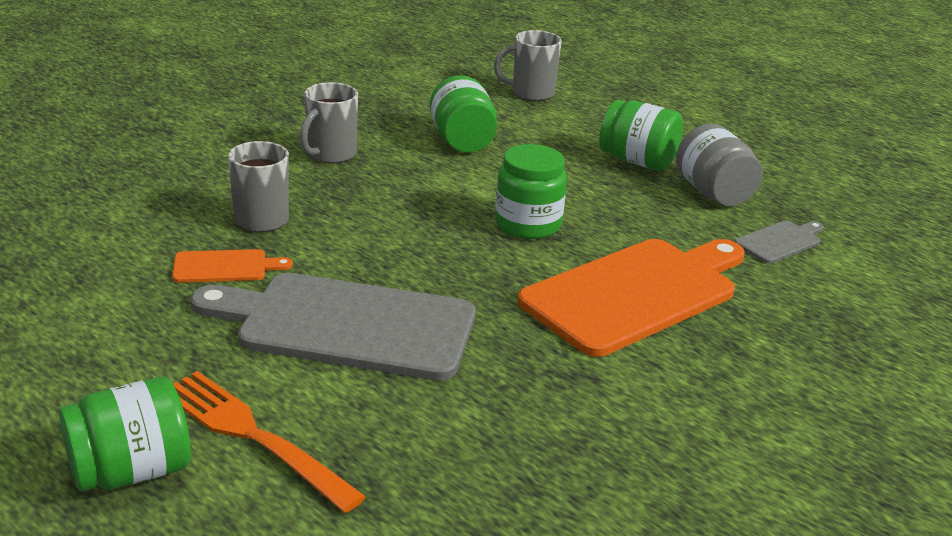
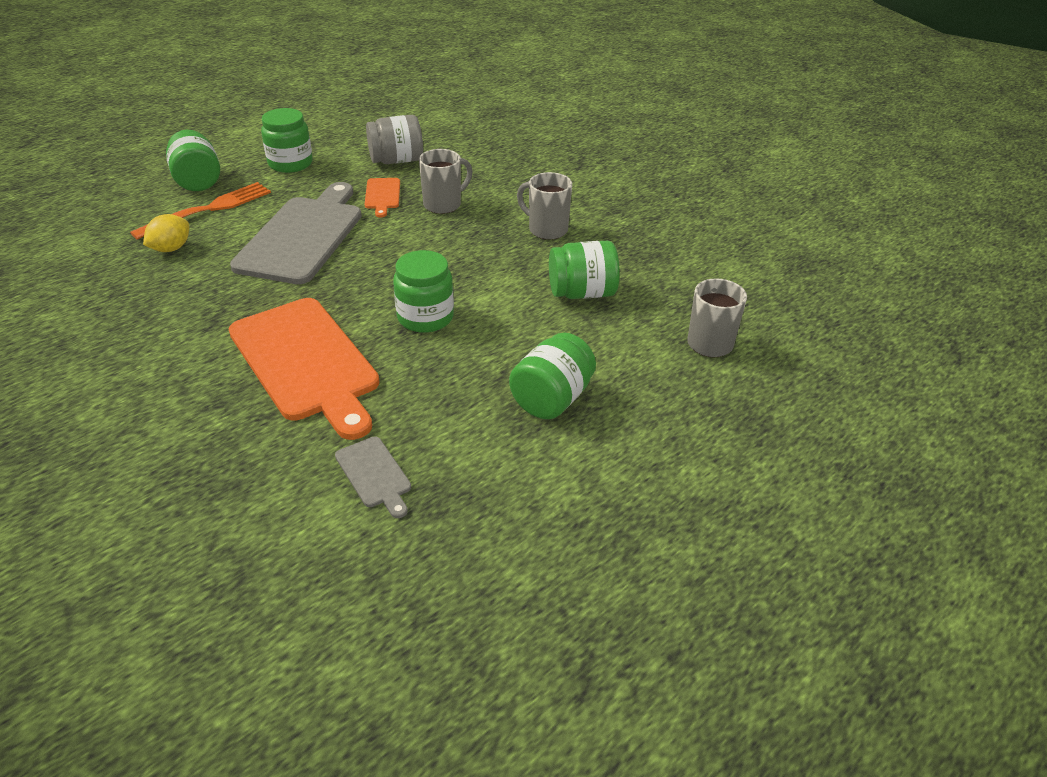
camera: 95 degrees right, 10 degrees up
grey jar [676,123,763,206] -> grey jar moved to [366,115,423,164]
none -> yellow lemon [143,214,189,252]
none -> green jar [261,108,313,173]

